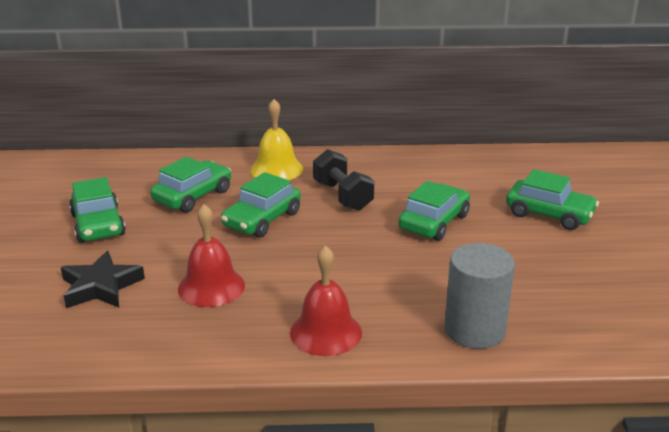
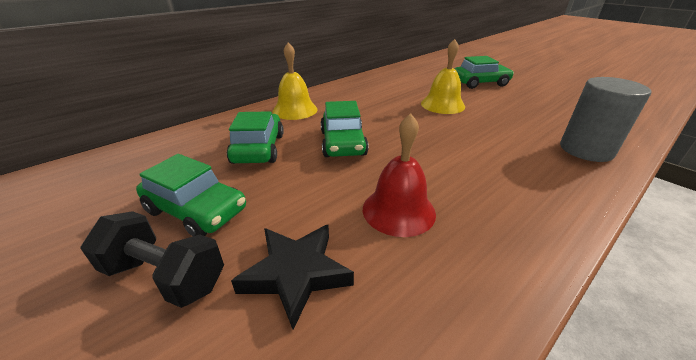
camera: 40 degrees left, 5 degrees up
red bell [290,245,362,356] -> none
black dumbbell [313,149,374,211] -> black dumbbell moved to [80,211,224,308]
green car [399,181,470,241] -> yellow bell [421,39,465,114]

